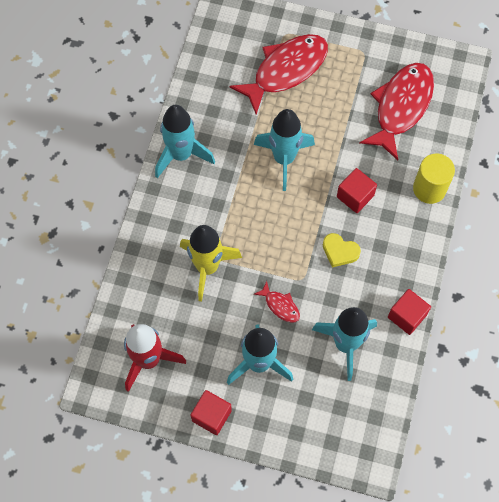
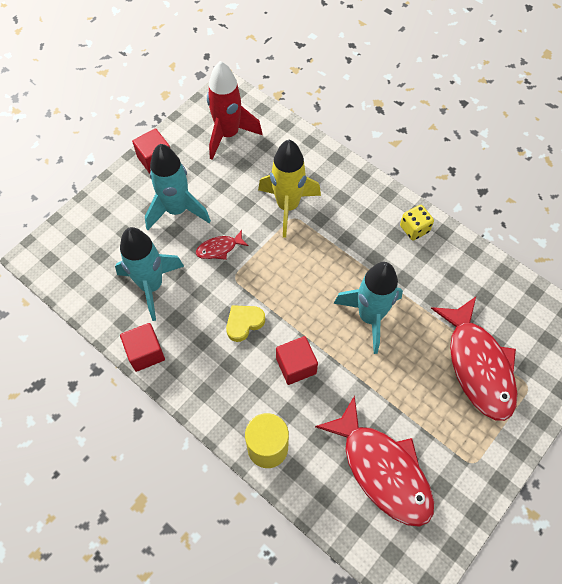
camera: 115 degrees right, 5 degrees down
turquoise rocket [155,105,215,178] -> yellow dice [400,205,434,241]

